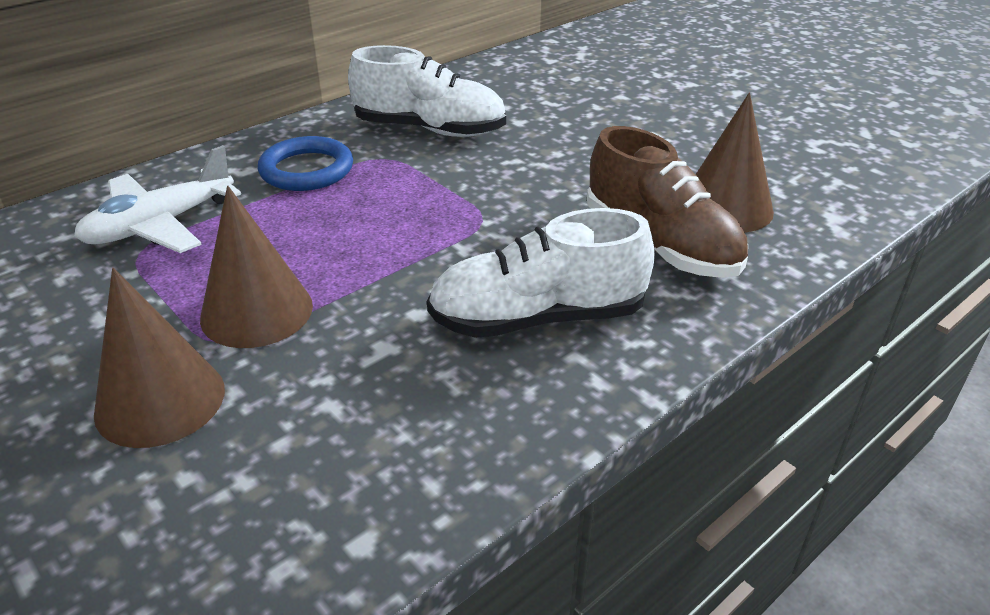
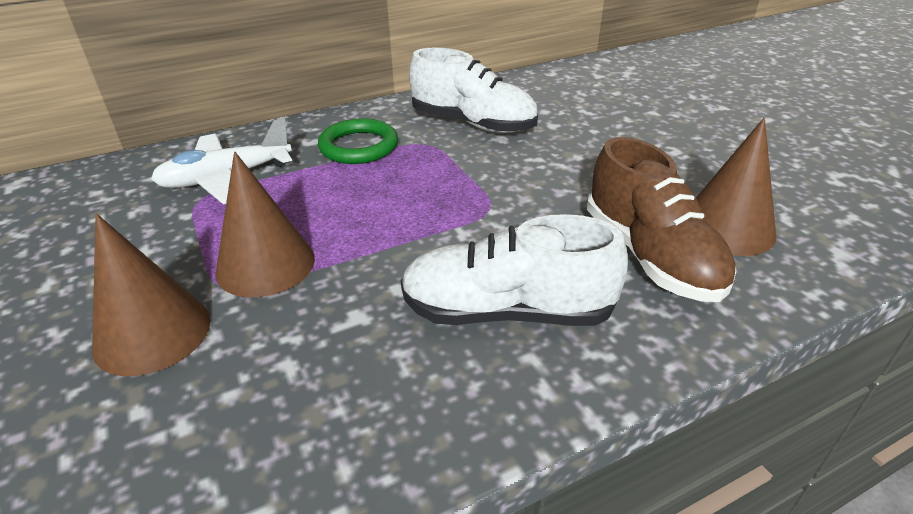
camera: 15 degrees right, 0 degrees up
blue ring [258,136,353,191] -> green ring [318,118,398,164]

